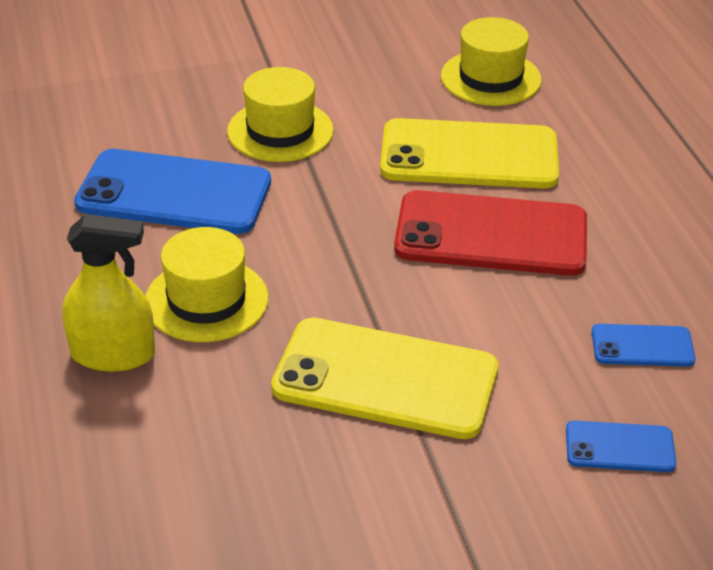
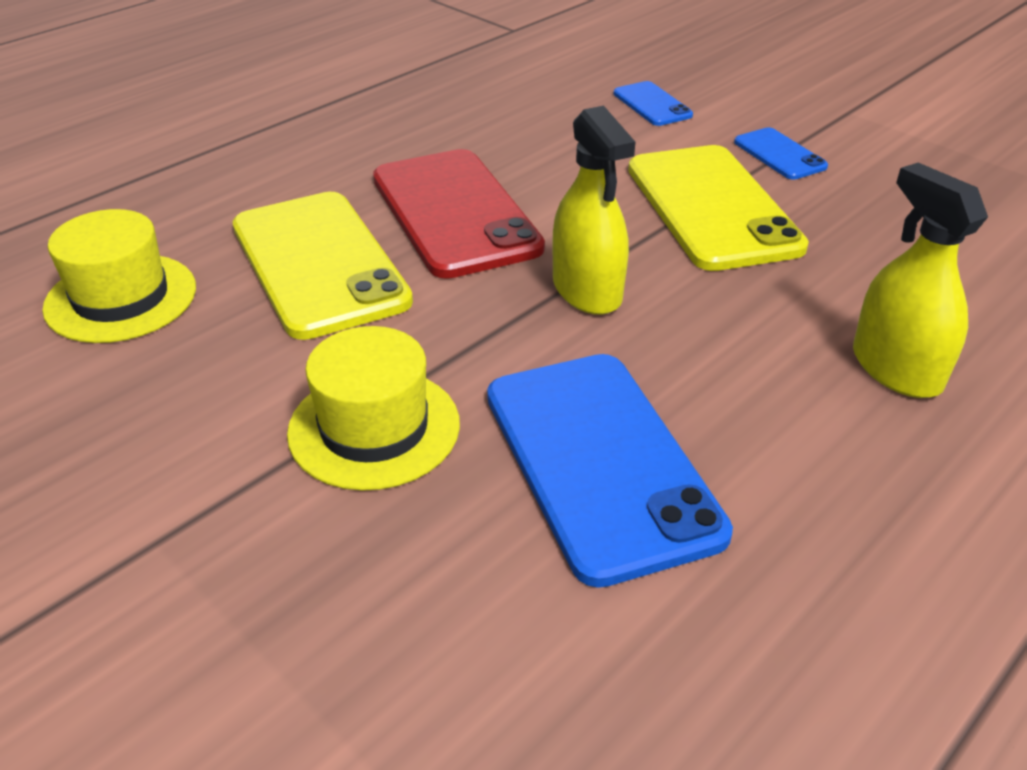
camera: 120 degrees left, 0 degrees up
yellow hat [145,227,268,342] -> none
blue phone [592,324,695,367] -> blue phone moved to [734,127,828,180]
none -> yellow spray bottle [552,106,635,315]

